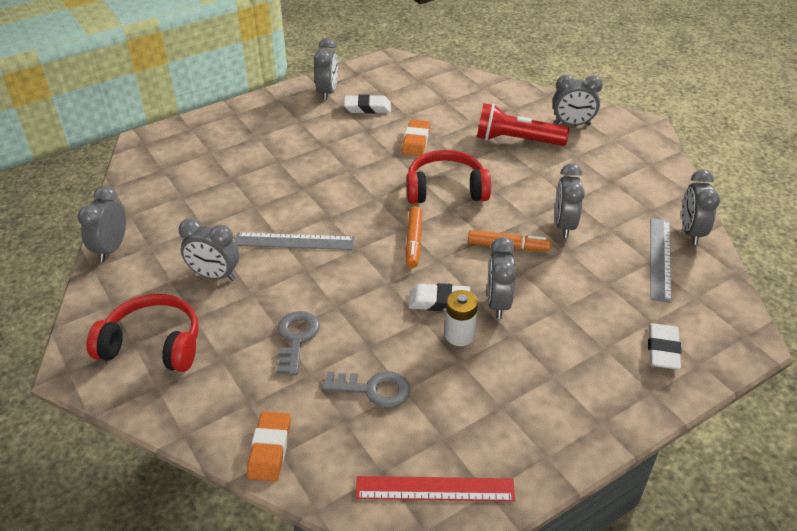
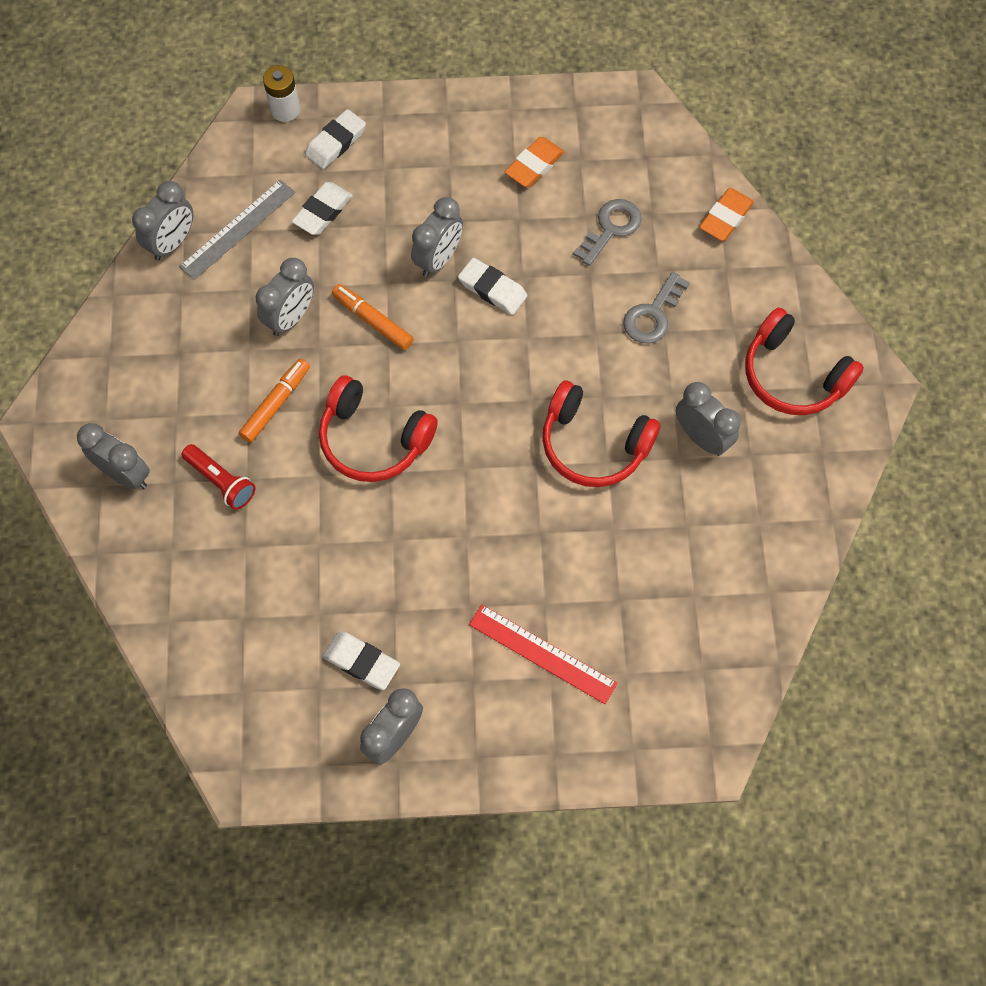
camera: 150 degrees left, 25 degrees up
grey clock [78,186,126,262] -> none
grey ruler [235,232,355,250] -> red headphones [542,381,661,487]
grey key [322,371,410,408] -> grey key turned 90 degrees clockwise [573,199,642,266]
red ruler [355,476,515,501] -> red ruler moved to [469,605,617,704]
orange eraser [402,120,430,156] -> orange eraser moved to [505,137,564,187]
orange marker [406,206,422,268] -> orange marker moved to [239,358,310,443]
white battery [445,290,478,346] -> white battery moved to [263,65,300,122]
red flashlight [477,103,569,146] -> red flashlight [182,444,256,510], size x0.64
none -> white eraser [292,182,353,235]

